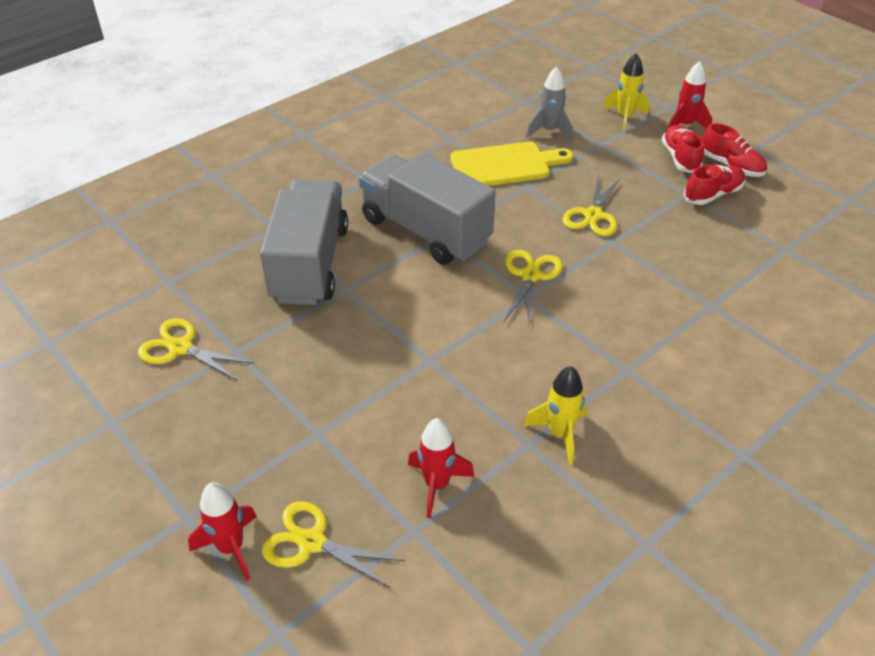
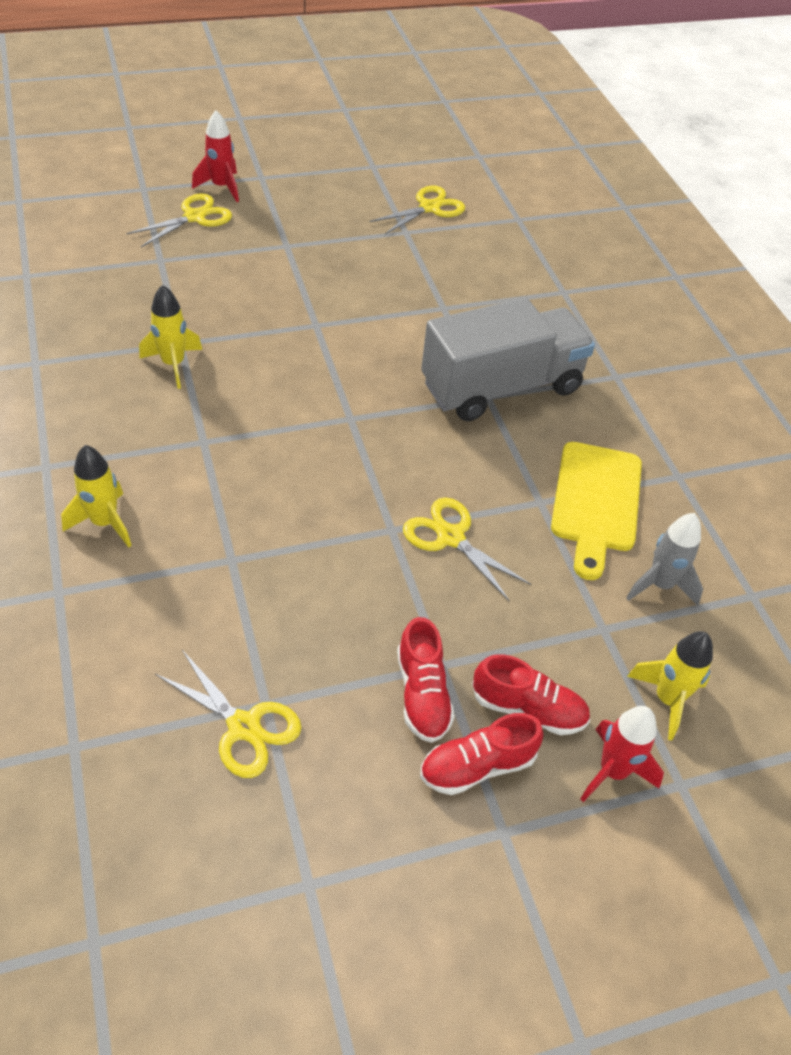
camera: 110 degrees right, 5 degrees up
grey truck [260,179,348,305] -> none
red rocket [408,418,475,518] -> none
yellow scissors [504,250,563,327] -> yellow scissors moved to [155,650,301,778]
none -> yellow rocket [61,445,132,548]

